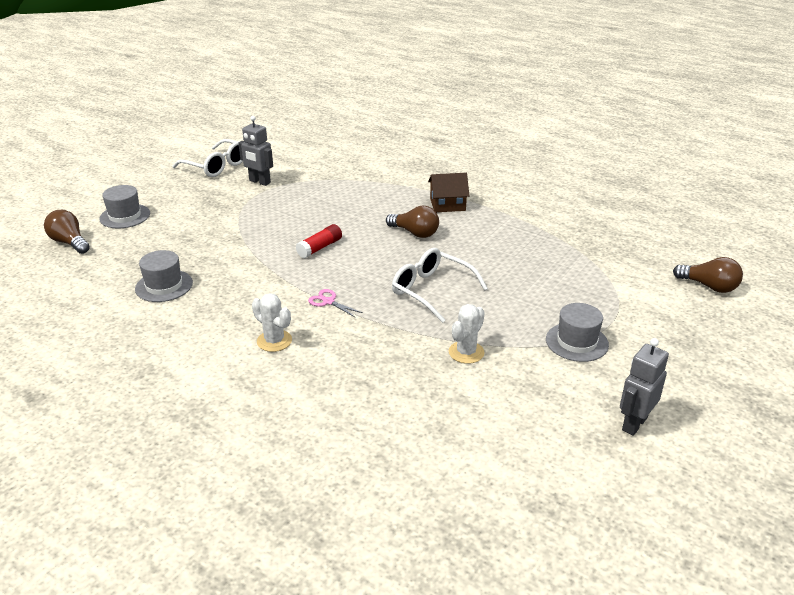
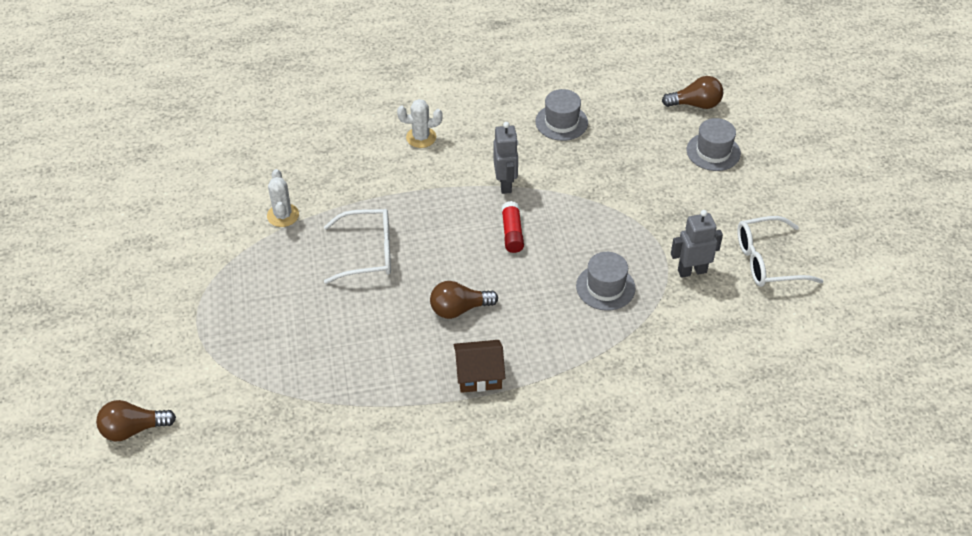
camera: 135 degrees right, 15 degrees up
pink scissors [308,289,363,318] -> none
brown house [428,173,470,212] -> brown house turned 45 degrees clockwise [453,340,505,393]
grey hat [546,303,609,362] -> grey hat moved to [576,252,636,311]
grey robot [620,338,669,436] -> grey robot moved to [493,122,518,194]

